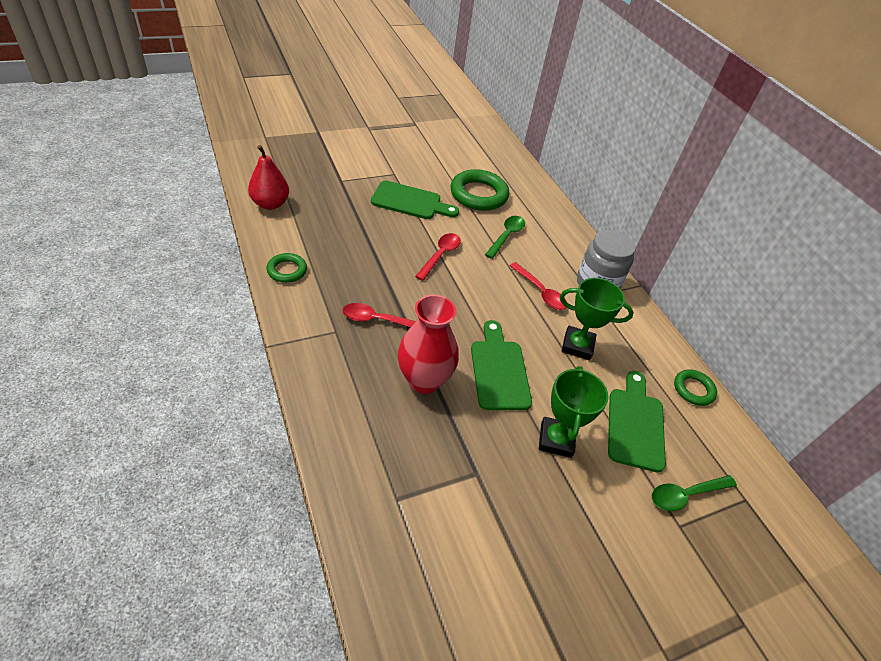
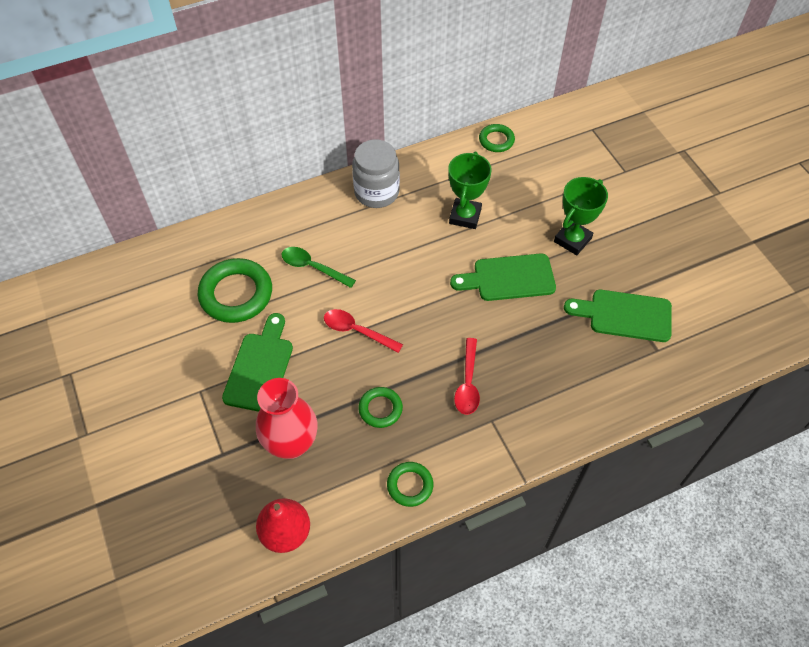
camera: 85 degrees left, 10 degrees up
red vase [398,294,459,394] -> red vase moved to [256,378,317,459]
red spoon [510,262,567,310] -> none
green trophy [539,366,609,458] -> green trophy turned 60 degrees counterclockwise [554,177,608,255]
green cutting board [608,371,666,473] -> green cutting board moved to [564,290,672,342]
green spoon [652,475,737,511] -> none
none -> green ring [358,387,403,428]

